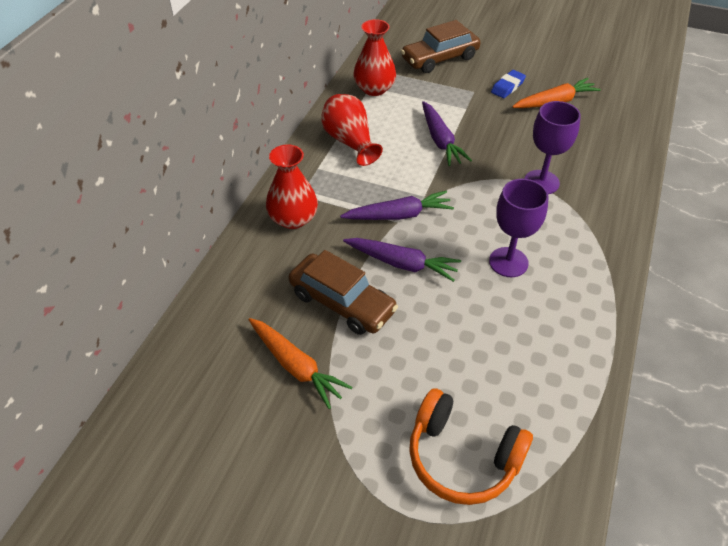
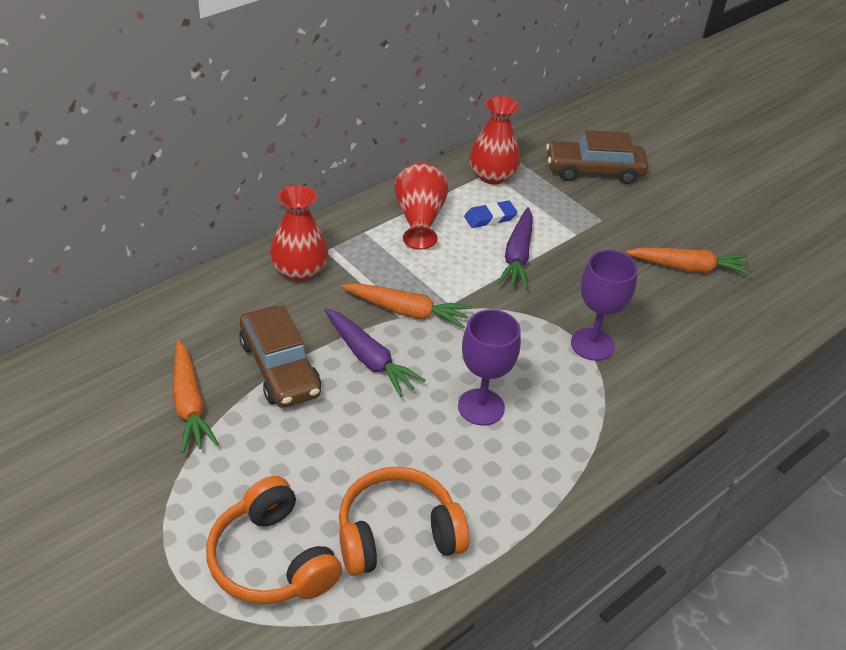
camera: 25 degrees right, 5 degrees down
purple carrot [340,191,454,220] -> orange carrot [341,283,472,329]
blue eraser [491,70,526,98] -> blue eraser moved to [464,200,517,228]
none -> orange headphones [339,467,469,576]

